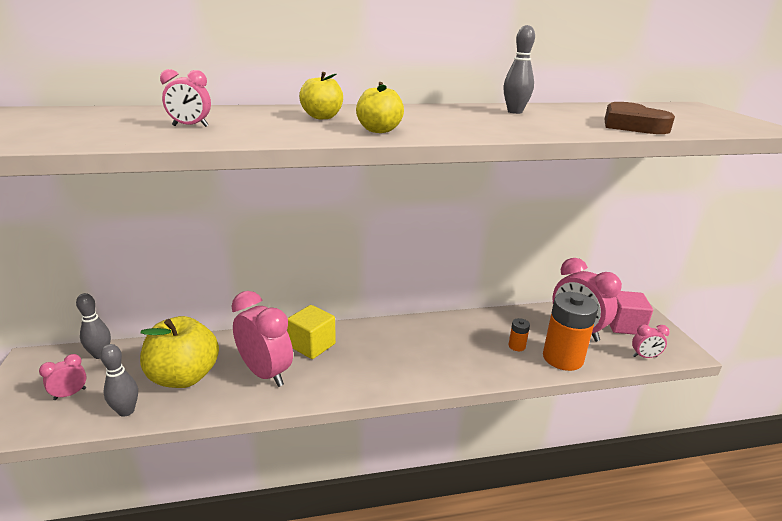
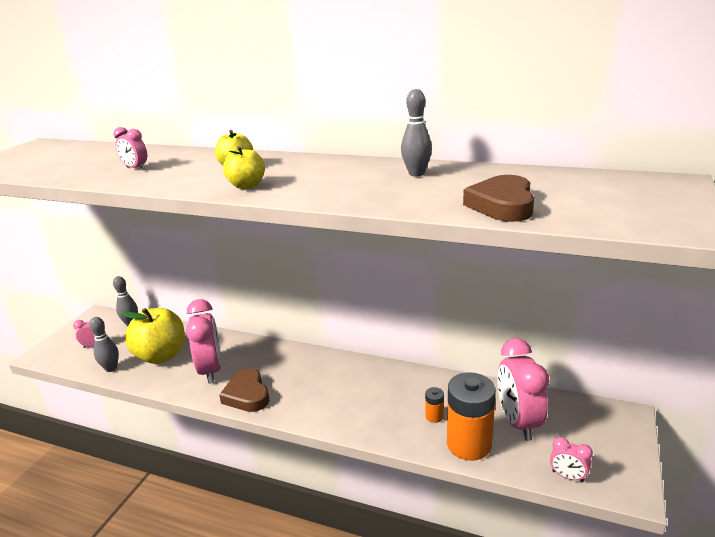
camera: 35 degrees right, 0 degrees up
yellow cube [287,305,336,359] -> none
pink cube [609,291,653,335] -> none
none -> brown heart [219,368,269,412]

